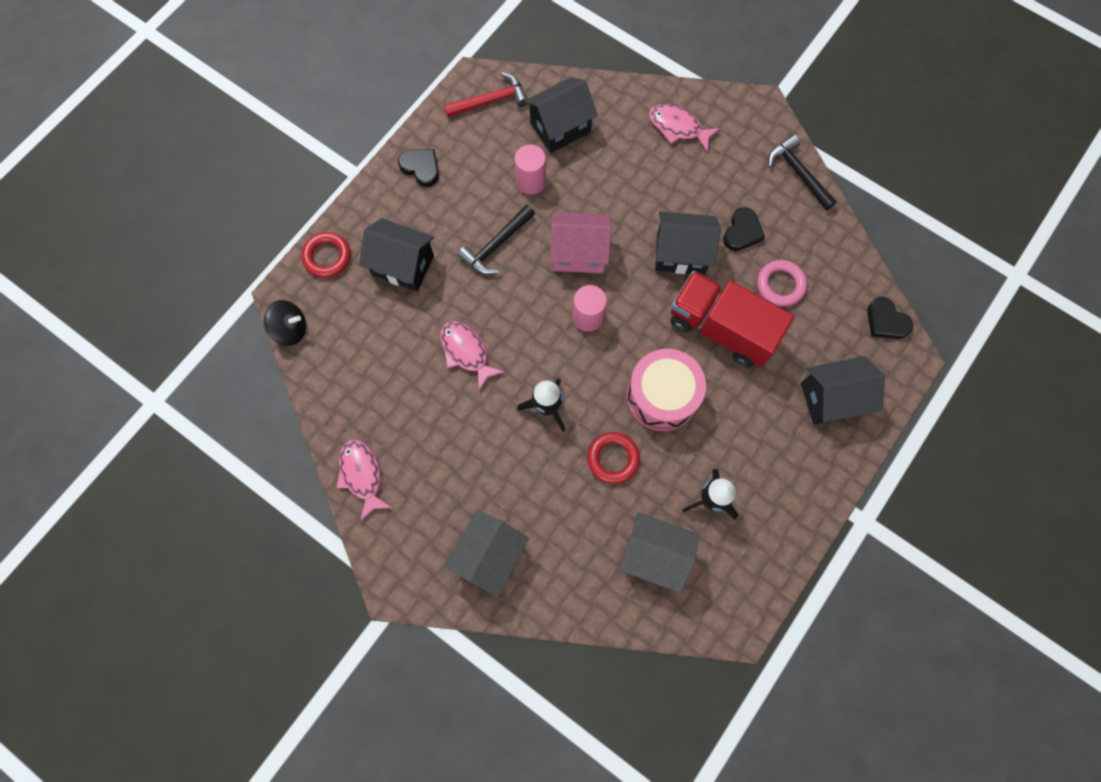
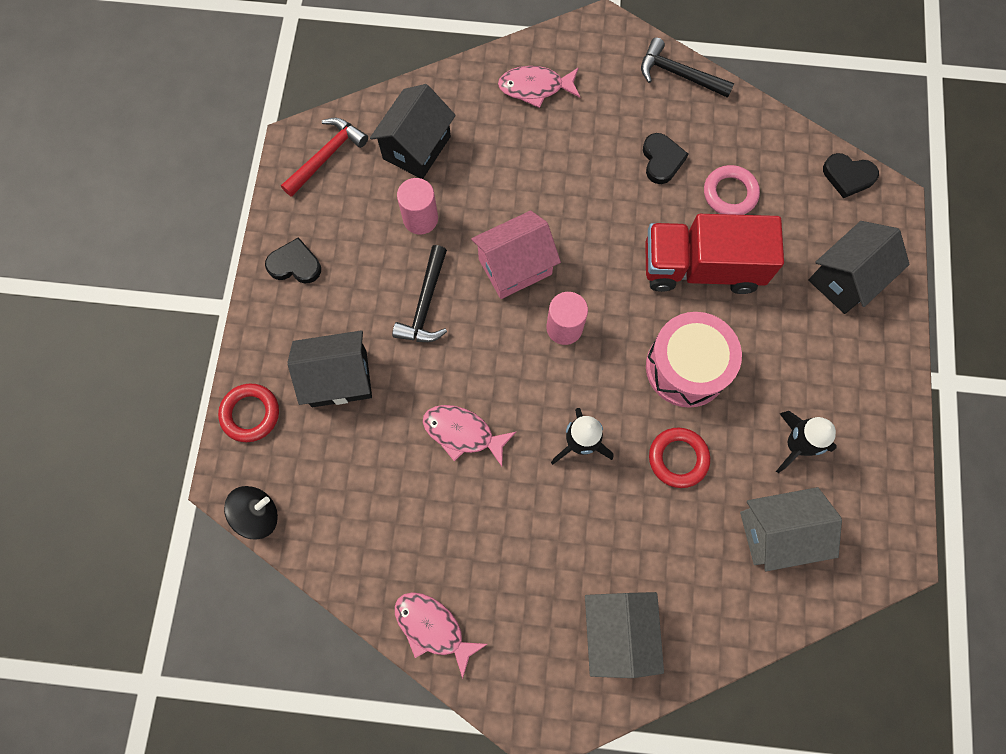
camera: 30 degrees left, 0 degrees up
black house [655,212,721,275] -> none

